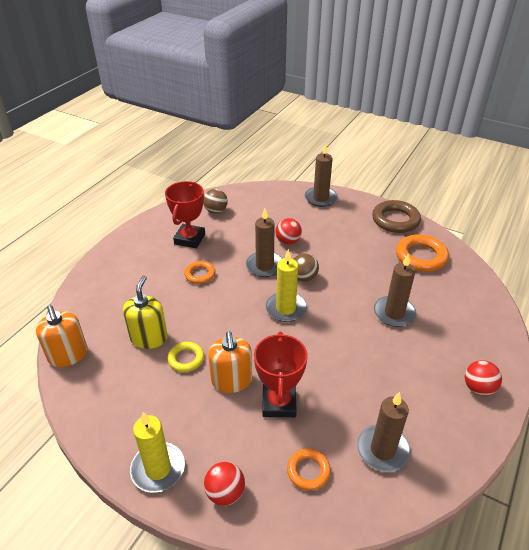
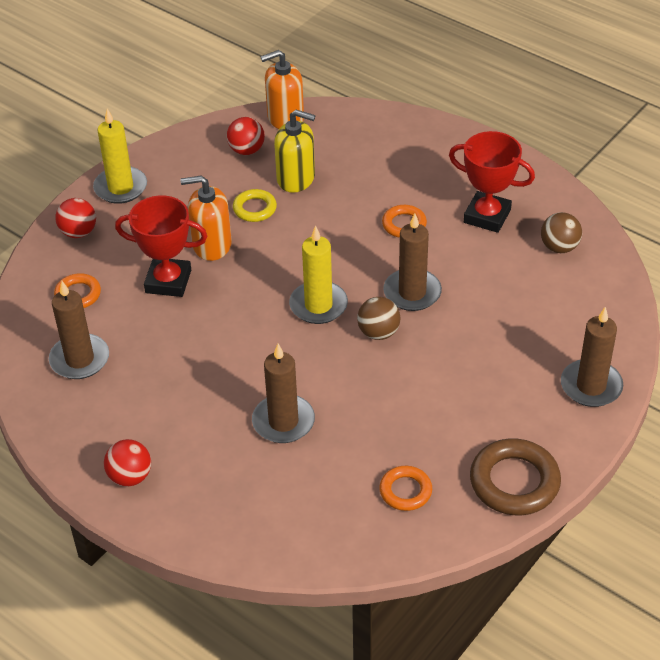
camera: 100 degrees right, 5 degrees up
red ball [275,218,302,245] -> red ball moved to [227,117,265,155]
orange ring [396,234,449,272] -> orange ring [379,466,432,511], size x0.58

